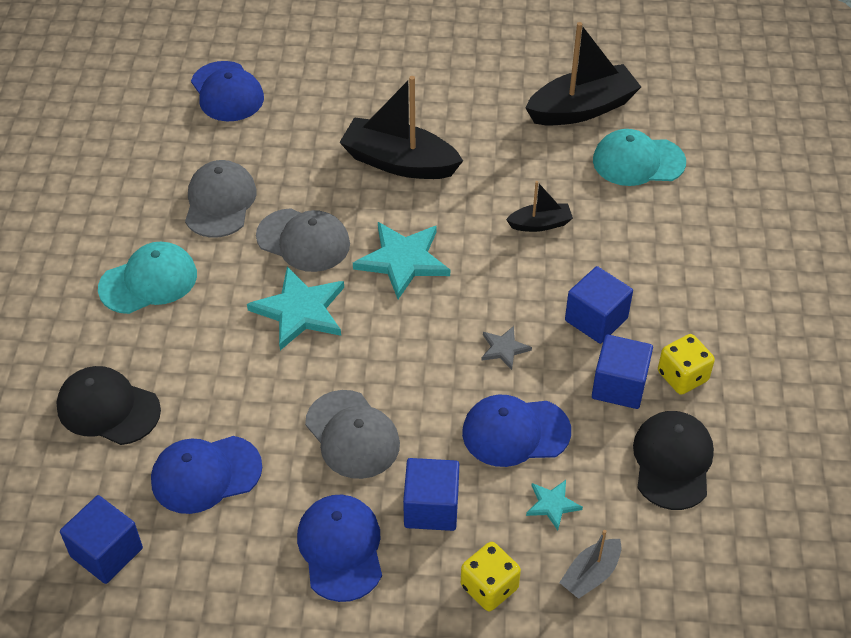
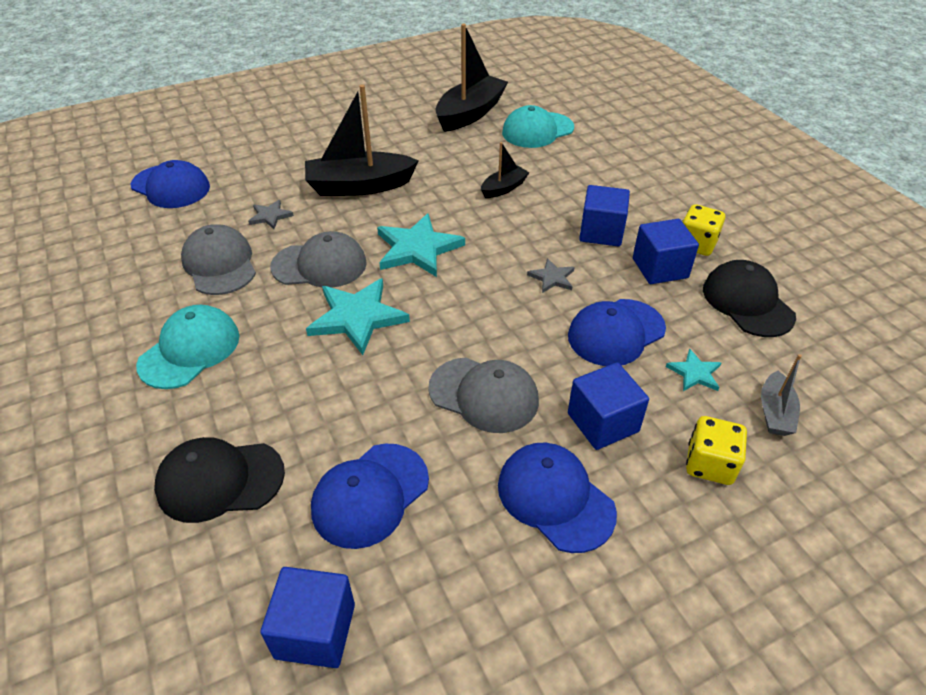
camera: 30 degrees left, 5 degrees down
none -> grey star [248,200,294,229]

